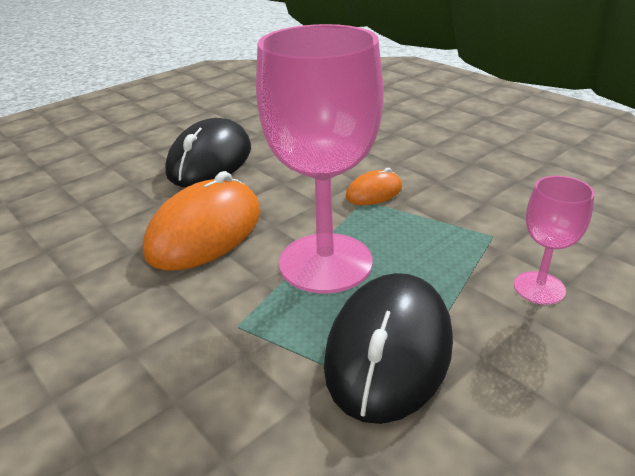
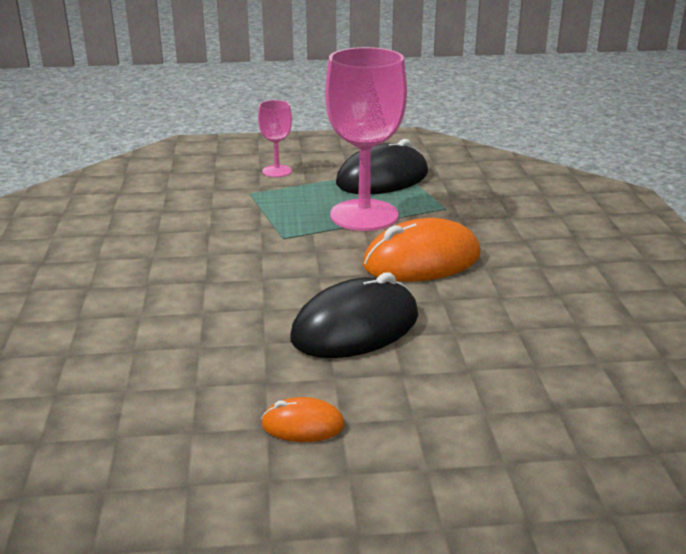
camera: 145 degrees left, 5 degrees down
orange mouse [346,168,402,205] -> orange mouse moved to [261,397,345,442]

